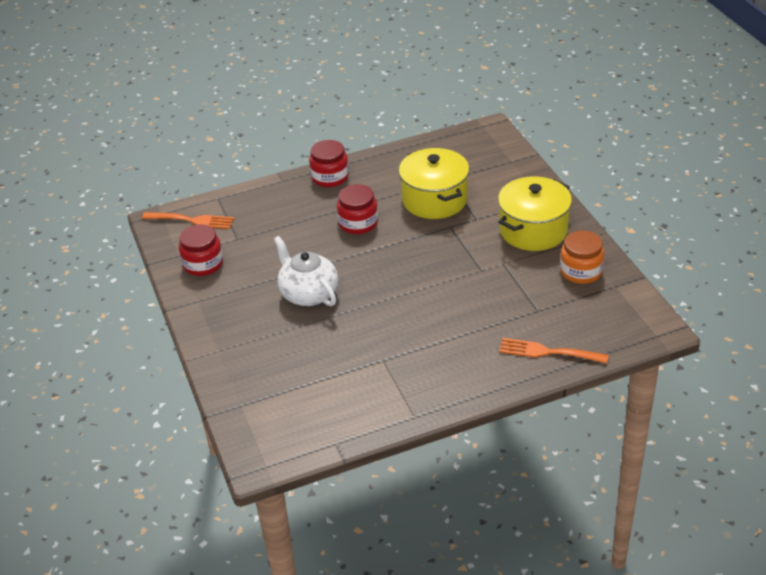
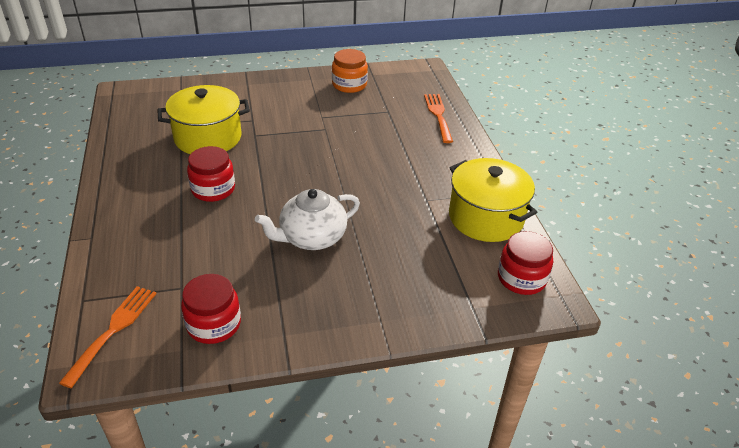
camera: 85 degrees left, 0 degrees up
red jar [309,140,349,187] -> red jar moved to [498,231,553,295]
yellow pot [498,177,572,251] -> yellow pot moved to [449,158,537,242]
orange fork [499,338,609,363] -> orange fork turned 150 degrees clockwise [424,94,453,143]

